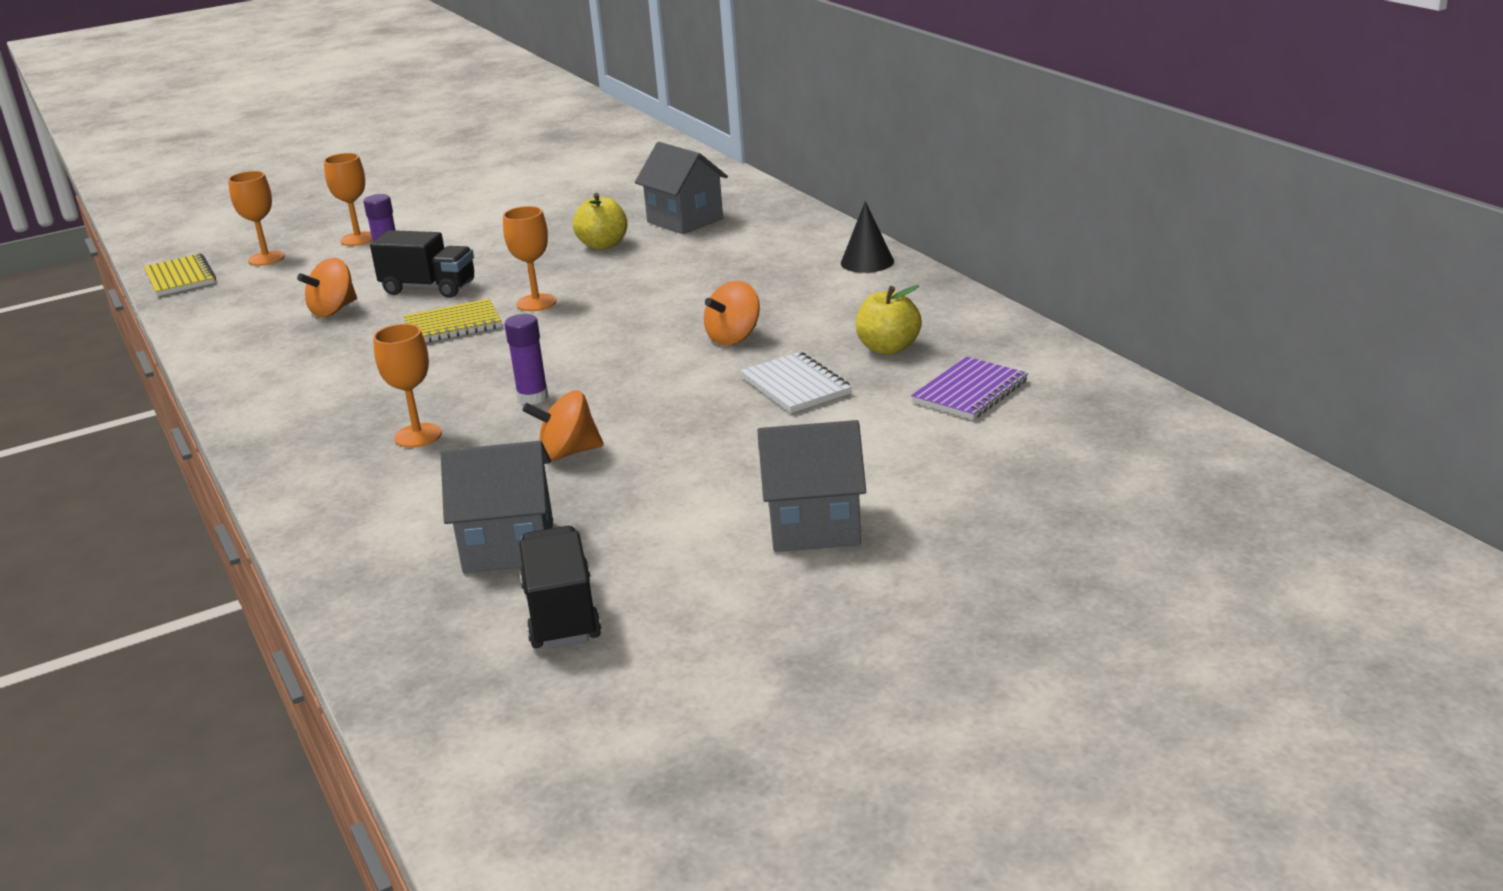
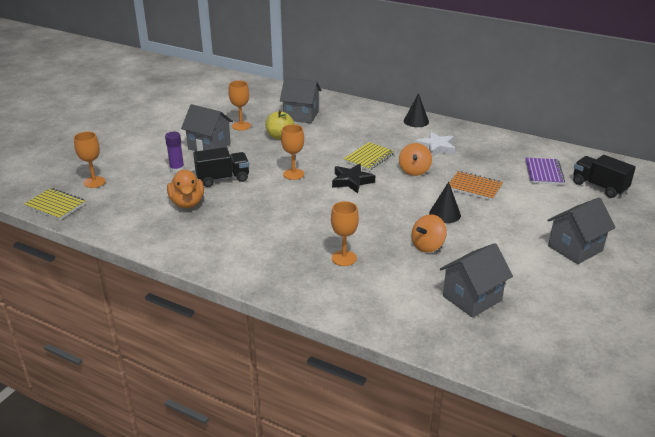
camera: 35 degrees left, 5 degrees up
orange spinning top [297,258,357,317] -> orange duck [167,169,204,208]
orange goblet [324,153,372,246] -> orange goblet moved to [228,81,251,131]
yellow notebook [403,299,502,342] -> yellow notebook moved to [344,142,394,171]
purple glue stick [505,314,548,405] -> none
black truck [519,526,601,649] -> black truck moved to [573,155,636,198]
white notebook [740,352,852,413] -> orange notebook [449,171,503,201]
yellow apple [856,285,922,355] -> none
none -> grey house [181,104,233,151]
none -> black star [332,164,375,193]
none -> white star [415,132,455,157]
none -> black cone [429,182,461,223]

